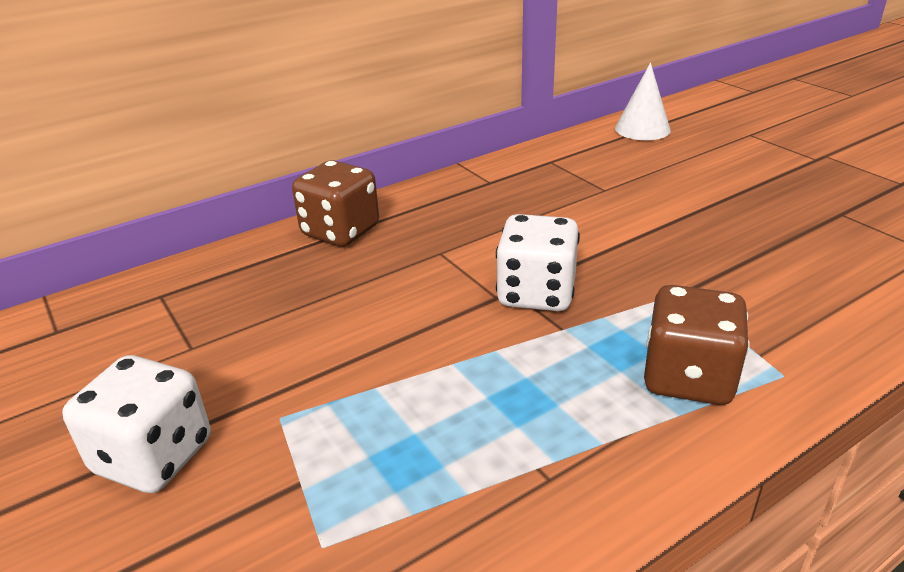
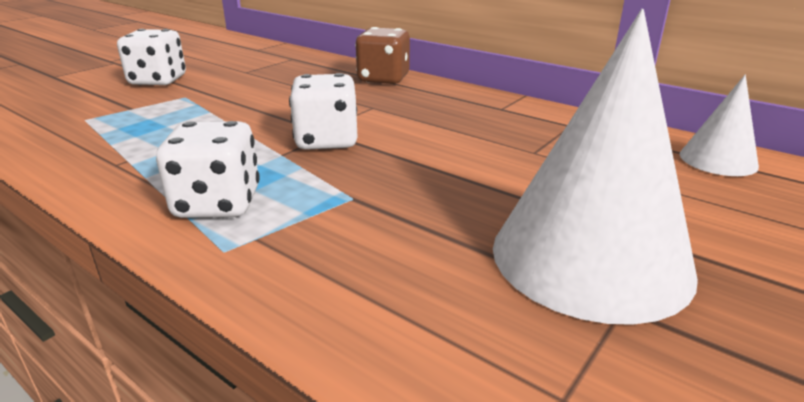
camera: 70 degrees right, 5 degrees down
brown dice [644,285,750,405] -> white dice [156,121,260,218]
none -> white cone [493,9,698,325]

